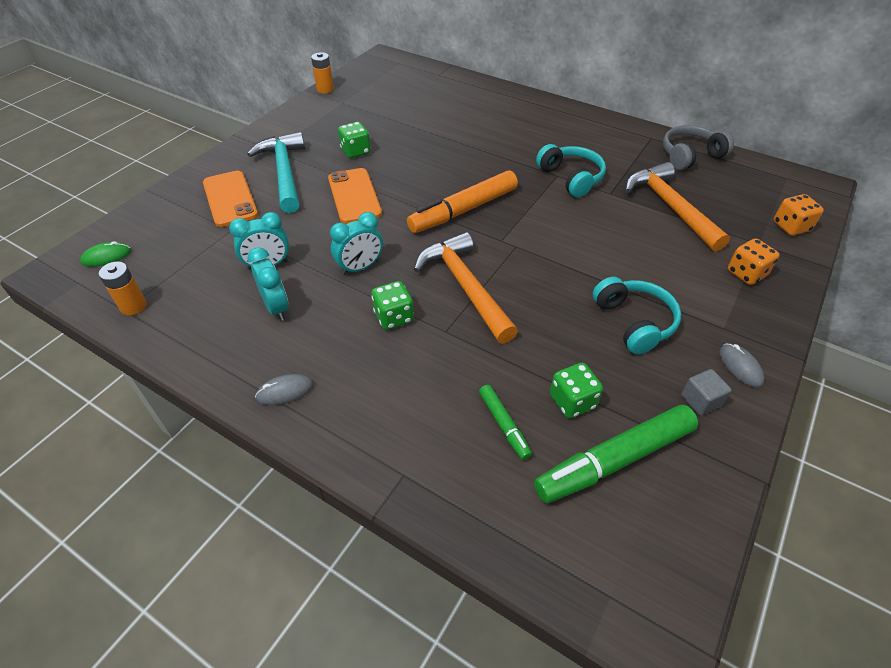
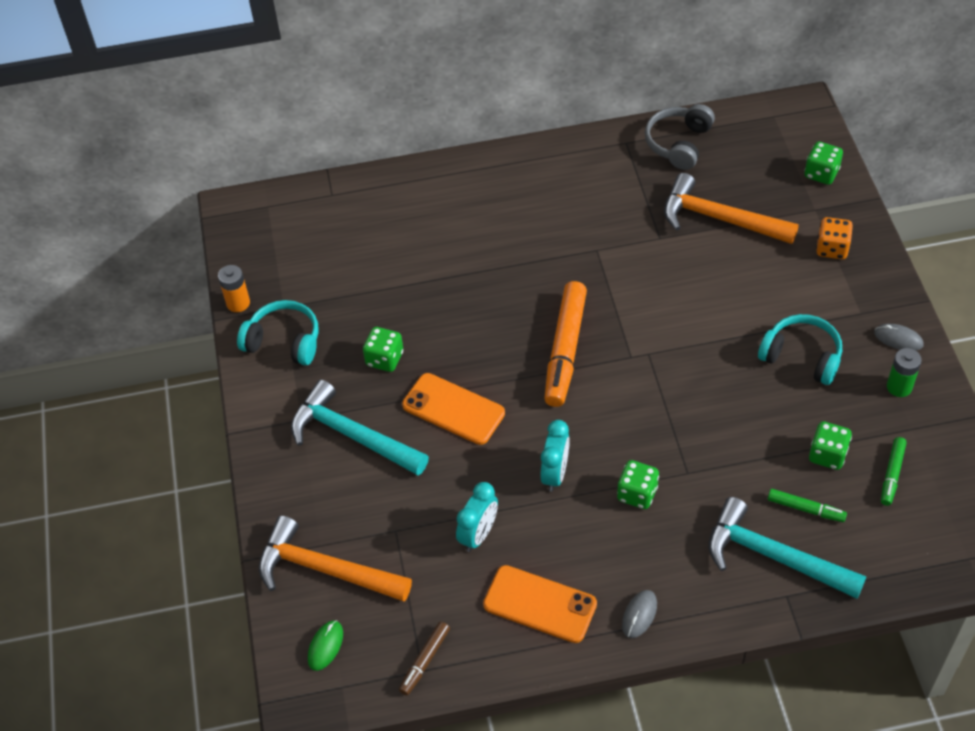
camera: 40 degrees left, 5 degrees up
orange battery [99,262,147,315] -> brown marker [399,622,450,695]
orange phone [203,171,258,227] -> orange phone moved to [483,565,597,643]
turquoise clock [247,247,289,321] -> none
orange hammer [414,232,518,344] -> orange hammer moved to [259,516,412,602]
green marker [534,405,698,503] -> green marker [881,437,907,506], size x0.50
turquoise headphones [536,144,606,198] -> turquoise headphones moved to [237,300,319,365]
grey cube [681,369,732,416] -> green battery [887,348,922,397]
orange dice [774,194,824,236] -> green dice [805,141,843,185]
none -> turquoise hammer [709,497,866,599]

